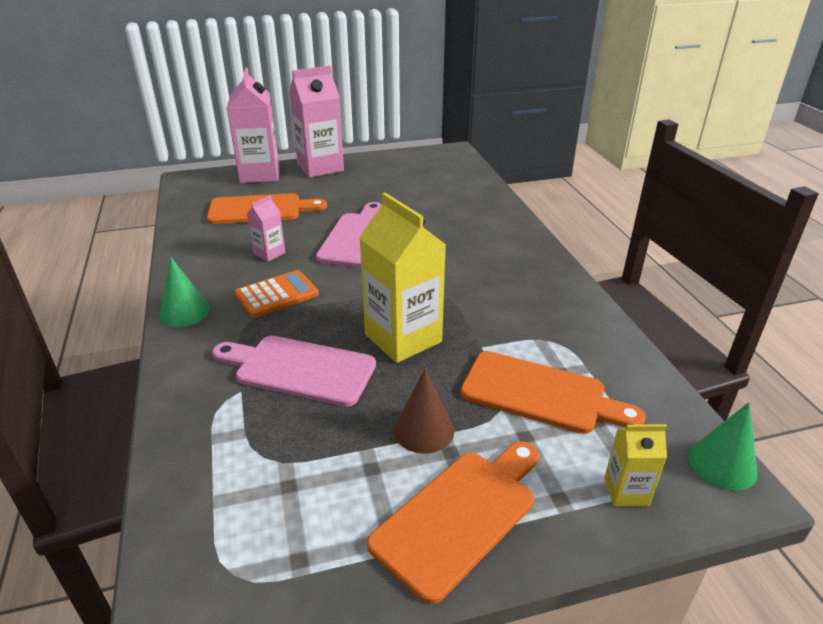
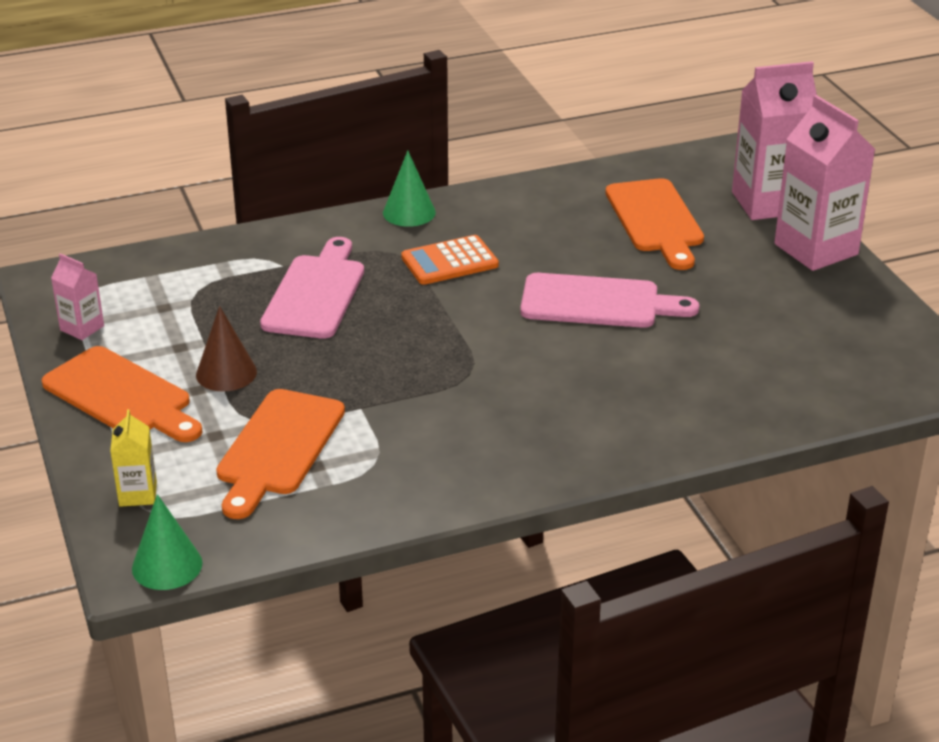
camera: 85 degrees right, 0 degrees up
orange calculator [235,270,319,318] -> orange calculator turned 105 degrees clockwise [401,235,499,285]
pink carton [247,195,285,262] -> pink carton moved to [51,253,104,340]
yellow carton [359,193,446,363] -> none

